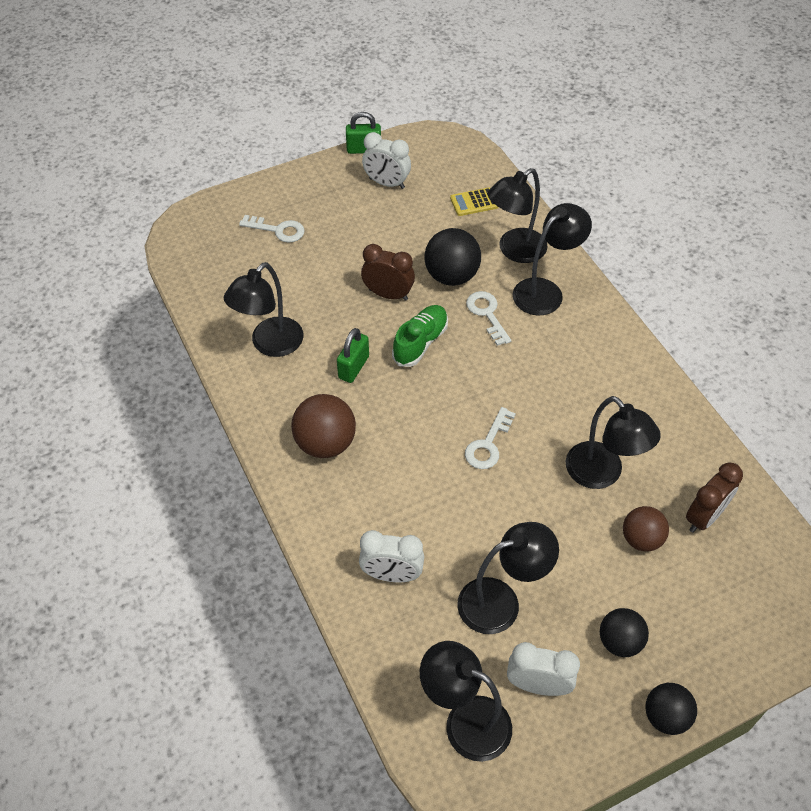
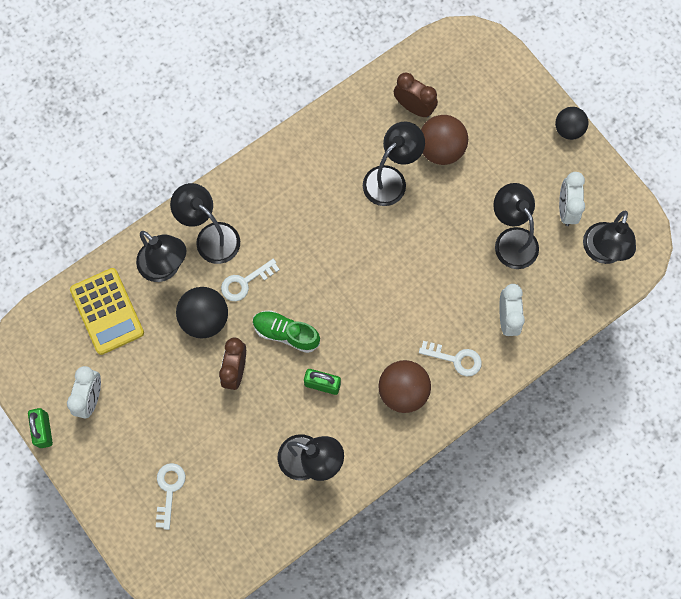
camera: 100 degrees left, 20 degrees up
yellow calculator [450,187,499,216] -> yellow calculator [70,268,144,355], size x1.85
white key [465,407,516,469] -> white key moved to [419,341,482,376]
black ball [600,608,649,657] -> none
brown ball [623,506,669,552] -> brown ball [421,115,468,165], size x1.51

